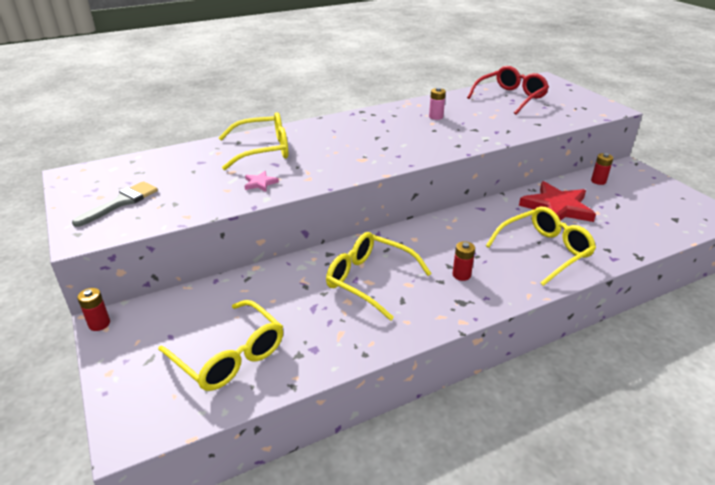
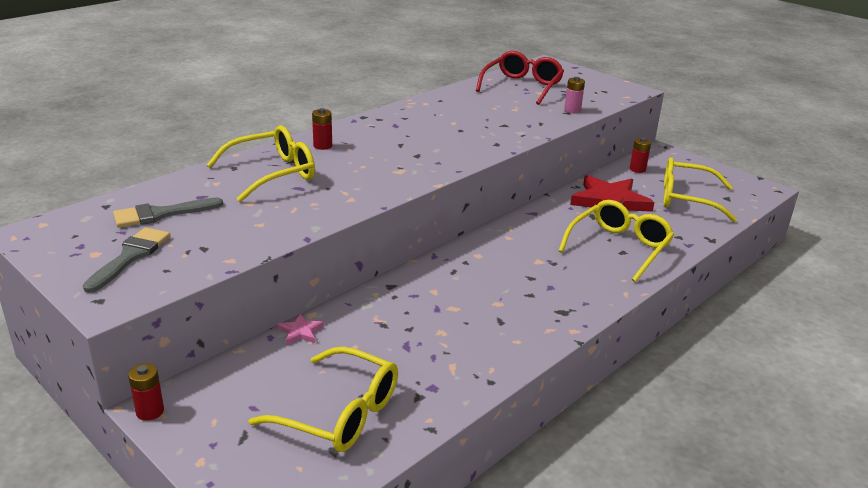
camera: 20 degrees left, 5 degrees down
pink star [244,171,279,192] -> pink star moved to [277,313,324,345]
yellow glasses [326,232,432,321] -> yellow glasses moved to [664,157,737,222]
pink battery [429,87,446,120] -> pink battery moved to [564,77,585,113]
red battery [452,241,475,281] -> red battery moved to [312,108,332,150]
none -> grey brush [113,197,223,228]

